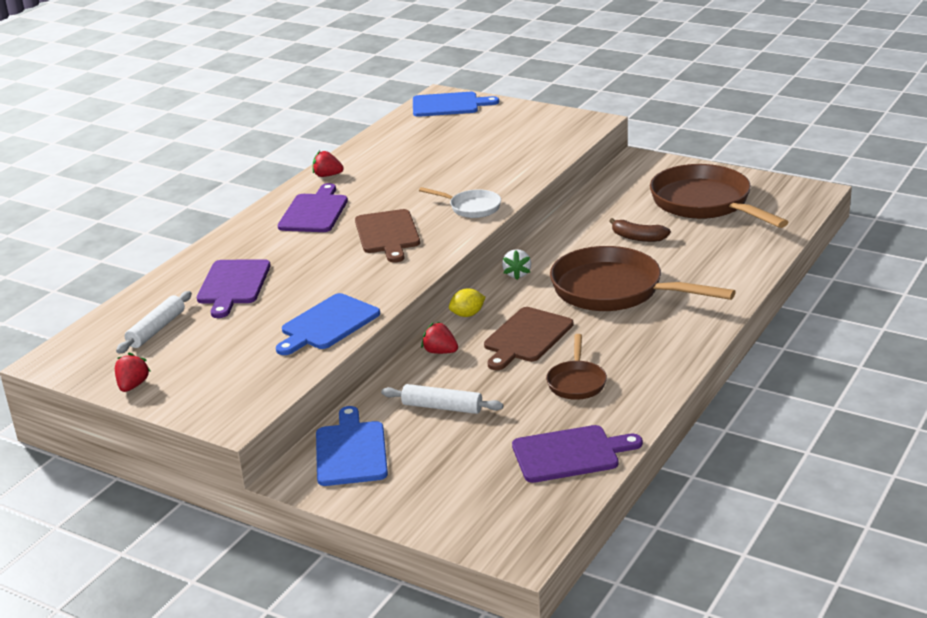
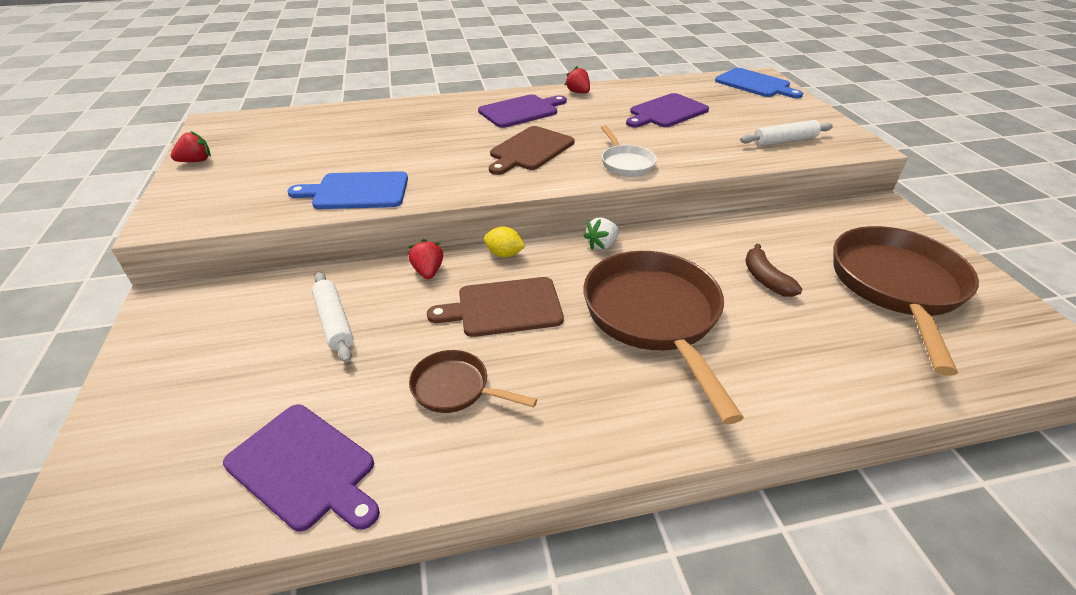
camera: 45 degrees right, 10 degrees up
white rolling pin [116,291,192,354] -> white rolling pin moved to [740,120,833,146]
purple cutting board [197,259,271,318] -> purple cutting board moved to [626,93,709,127]
blue cutting board [316,406,388,486] -> none
brown pan [546,334,607,400] -> brown pan turned 60 degrees clockwise [409,350,537,413]

